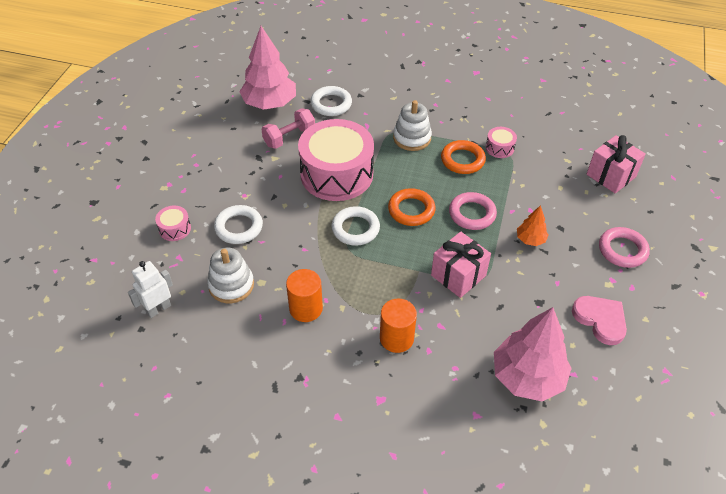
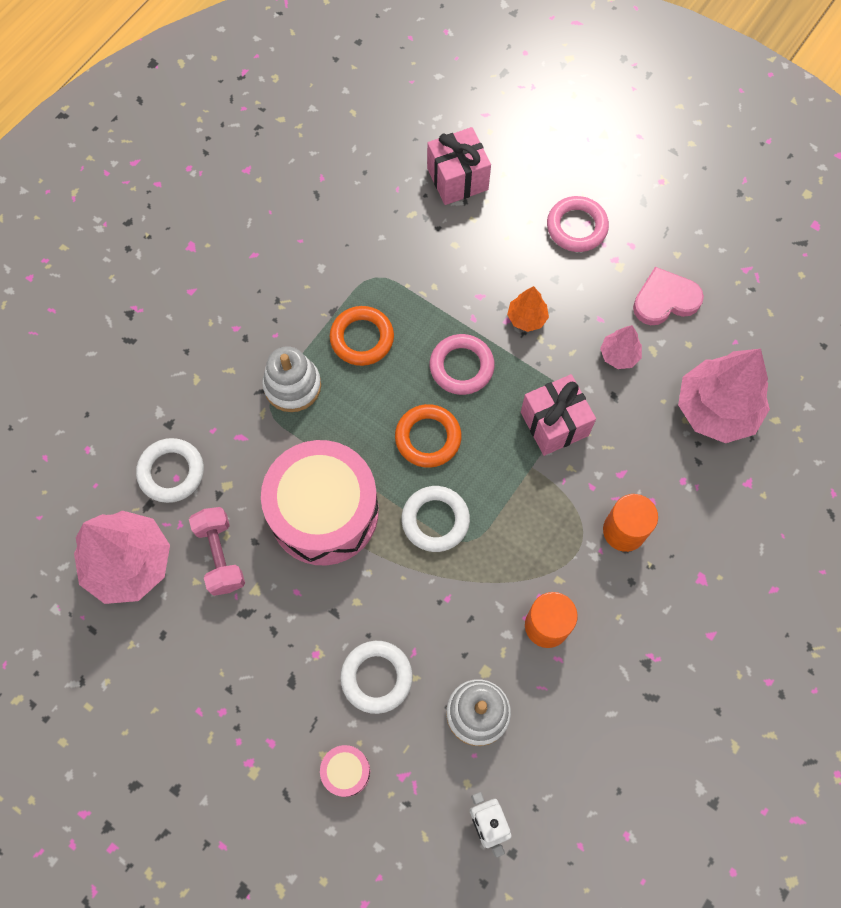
camera: 70 degrees left, 20 degrees up
pink drum [486,127,517,158] -> none
none -> pink tree [600,325,642,369]

